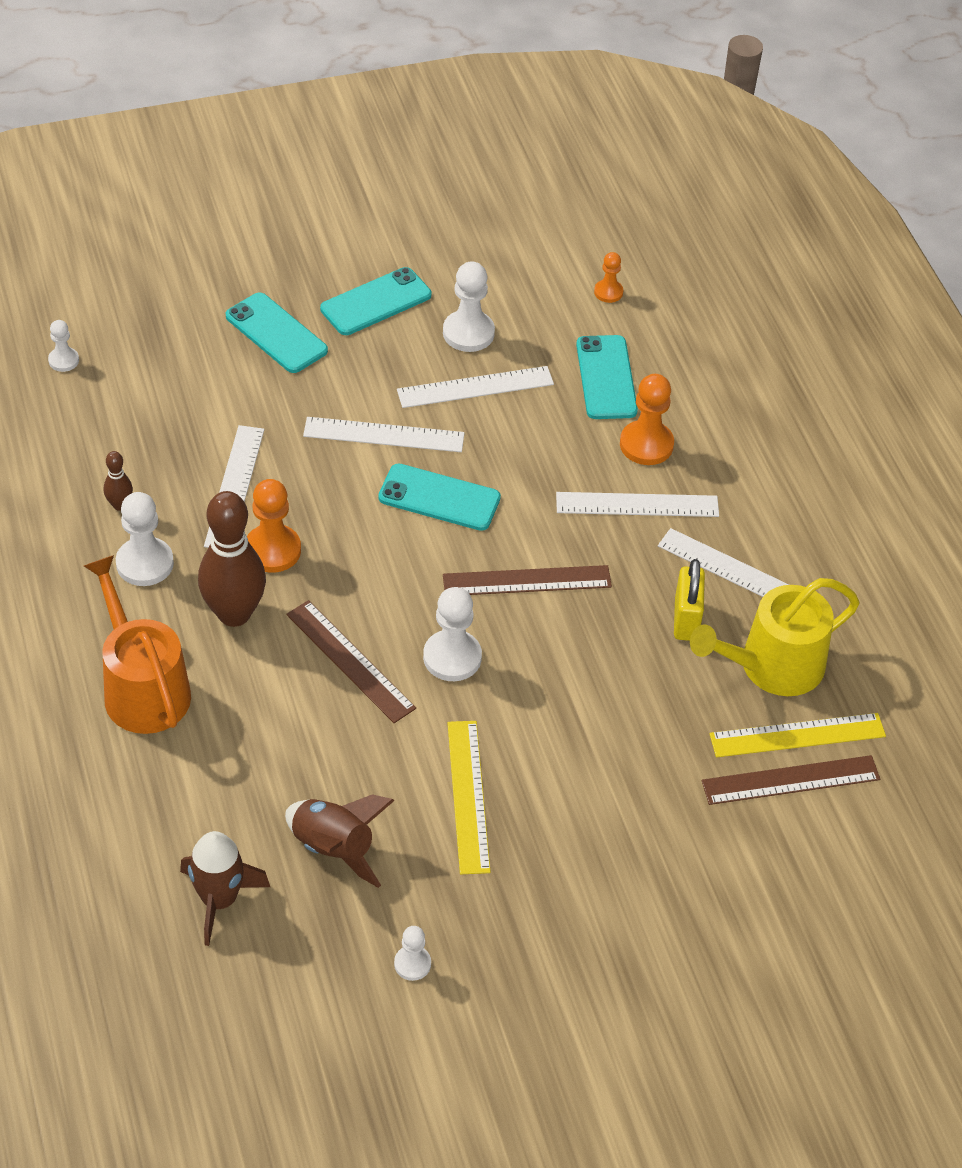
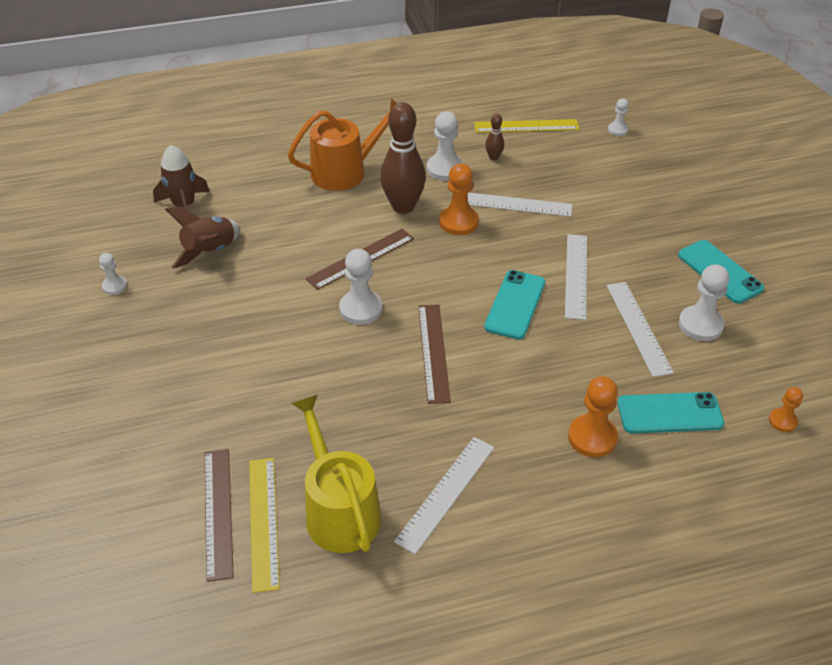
camera: 95 degrees right, 5 degrees down
turquoise phone [226,292,328,373] -> none
yellow ruler [448,721,491,874] -> yellow ruler moved to [474,119,579,133]
white ruler [556,492,719,517] -> none
yellow padlock [674,559,705,641] -> none

